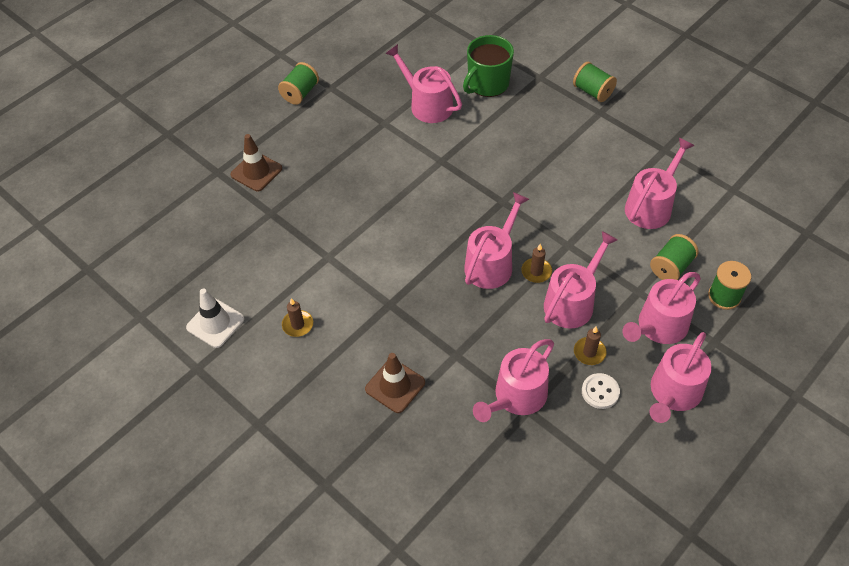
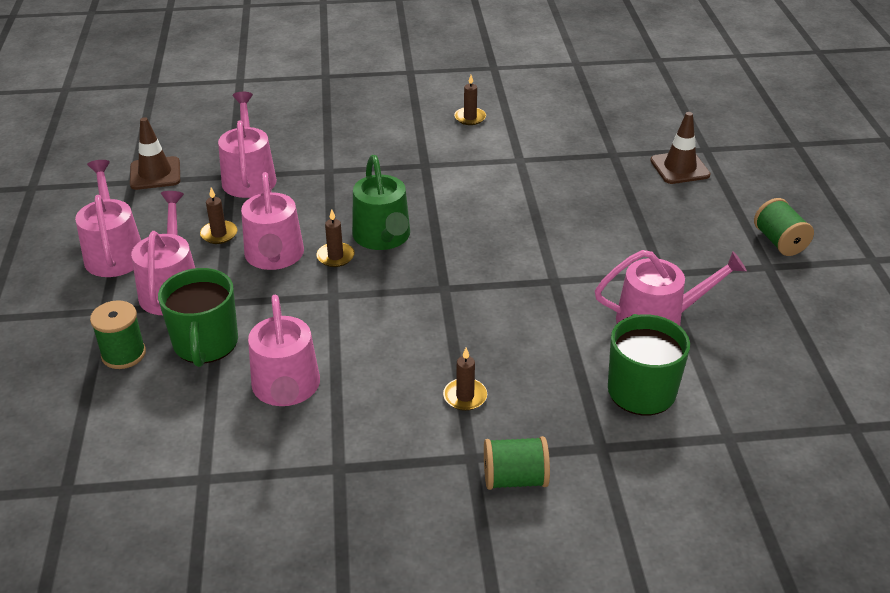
camera: 130 degrees right, 15 degrees down
white traffic cone [186,289,244,348] -> none
brown traffic cone [365,353,425,413] -> brown traffic cone moved to [130,117,180,190]
pink watering can [464,192,529,289] -> green watering can [352,155,410,250]
white button [582,373,620,409] -> none
green spool [650,234,699,280] -> green mug [158,268,238,367]
none -> brown candle [443,348,487,411]

